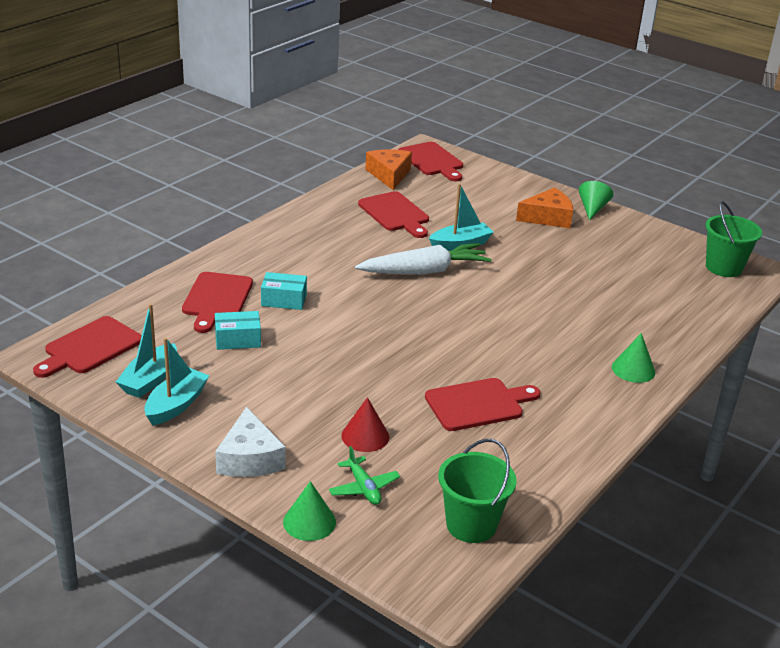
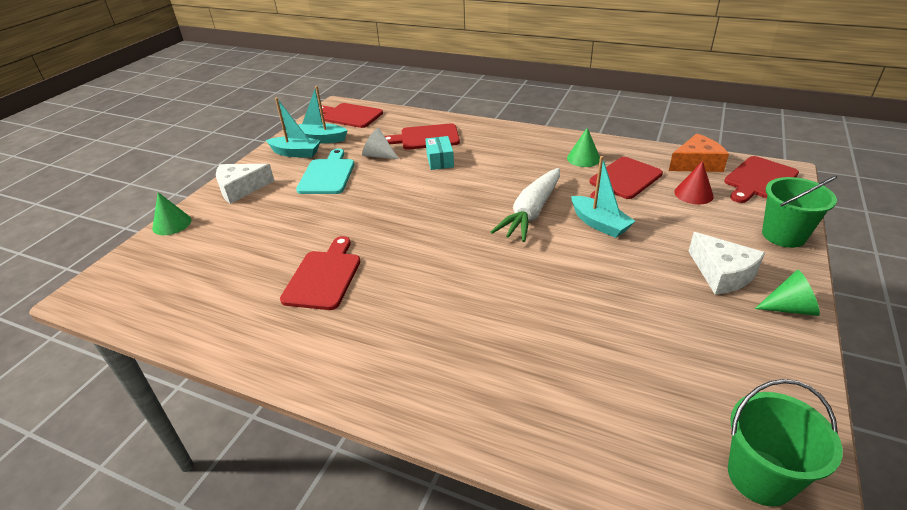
camera: 80 degrees right, 5 degrees up
turquoise box [215,311,261,350] -> white cone [362,128,399,159]
green plane [329,446,400,505] -> none
red cone [341,397,389,452] -> red cone moved to [674,161,714,204]
white carrot [355,243,492,274] -> white carrot turned 60 degrees clockwise [491,168,560,242]
red cutting board [425,378,541,431] -> red cutting board turned 135 degrees counterclockwise [280,236,360,310]
green bucket [438,439,517,543] -> green bucket moved to [762,176,837,248]
orange cheese [516,188,573,228] -> white cheese [689,232,765,295]
green cone [612,333,655,383] -> green cone moved to [567,128,600,167]
none -> turquoise cutting board [296,149,355,194]

